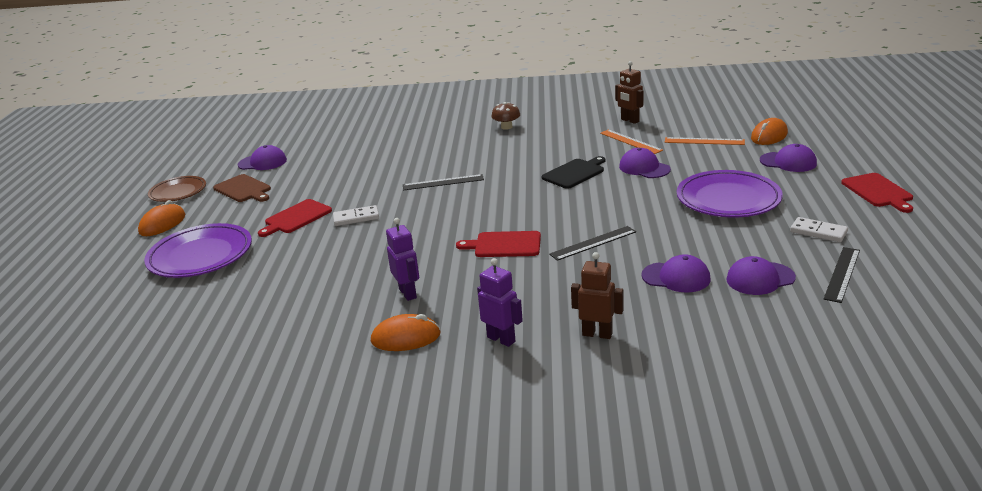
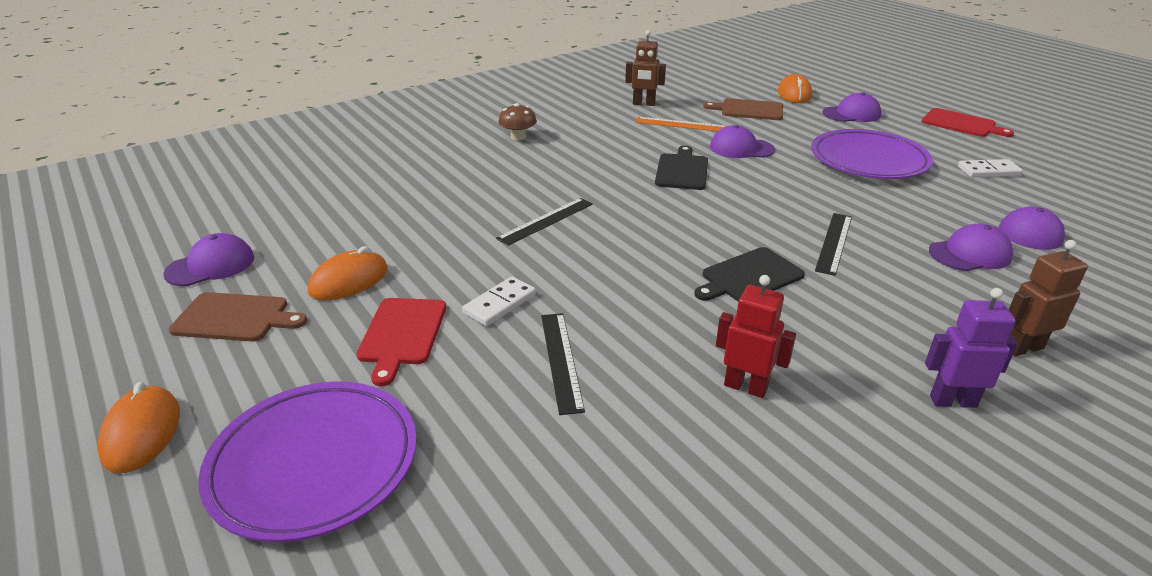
camera: 40 degrees left, 5 degrees up
brown plate [148,176,206,202] -> none
orange mouse [371,314,441,351] -> orange mouse moved to [308,246,388,300]
purple robot [386,218,419,301] -> red robot [716,275,796,398]
red cutting board [456,231,541,257] -> black cutting board [694,247,805,301]
orange ruler [665,137,745,145] -> brown cutting board [703,98,783,120]
black ruler [824,247,860,303] -> black ruler moved to [541,313,585,415]

